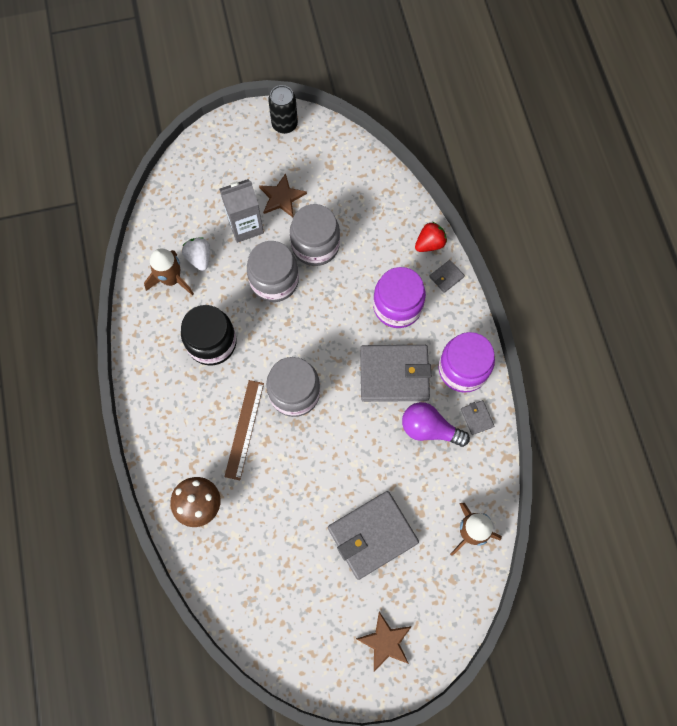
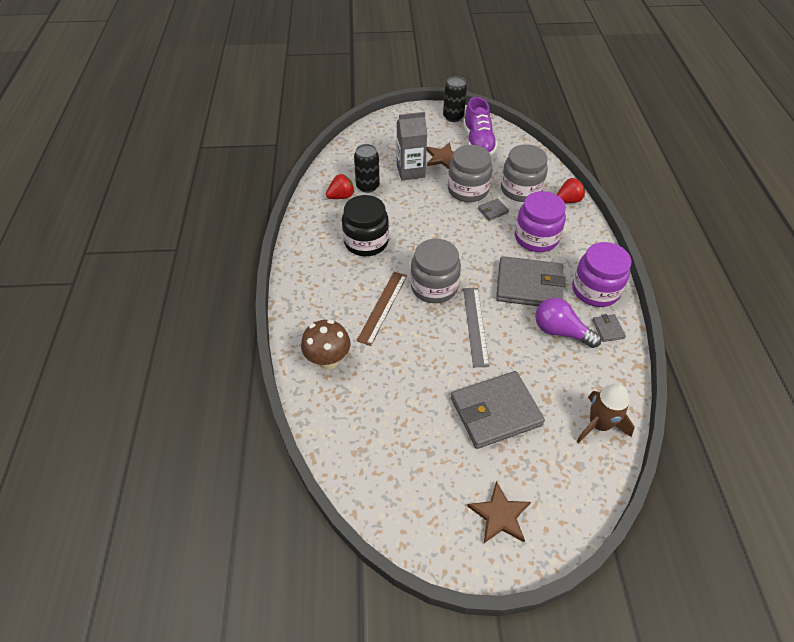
camera: 10 degrees right, 20 degrees down
brown rocket [144,249,194,295] -> red strawberry [326,174,354,199]
white strawberry [182,237,210,271] -> black can [354,144,380,193]
grey jar [247,241,299,302] -> grey jar moved to [501,144,548,202]
grey wallet [429,260,465,293] -> grey wallet moved to [478,198,509,221]
none -> purple shoe [463,97,498,155]
none -> grey ruler [463,288,489,367]

